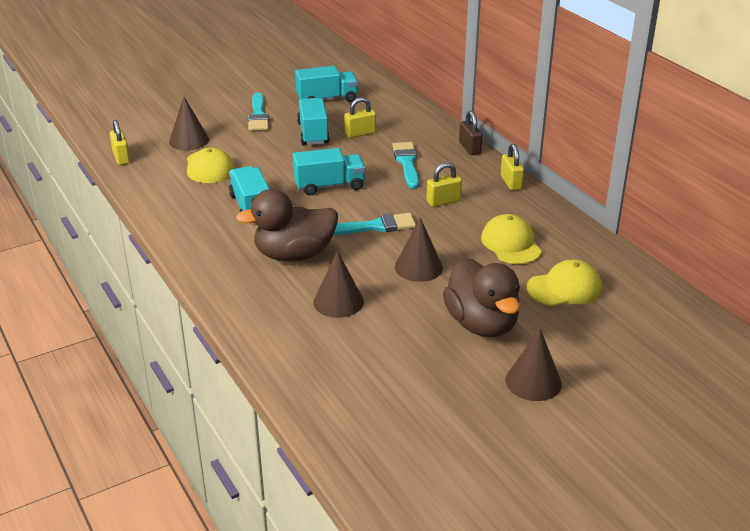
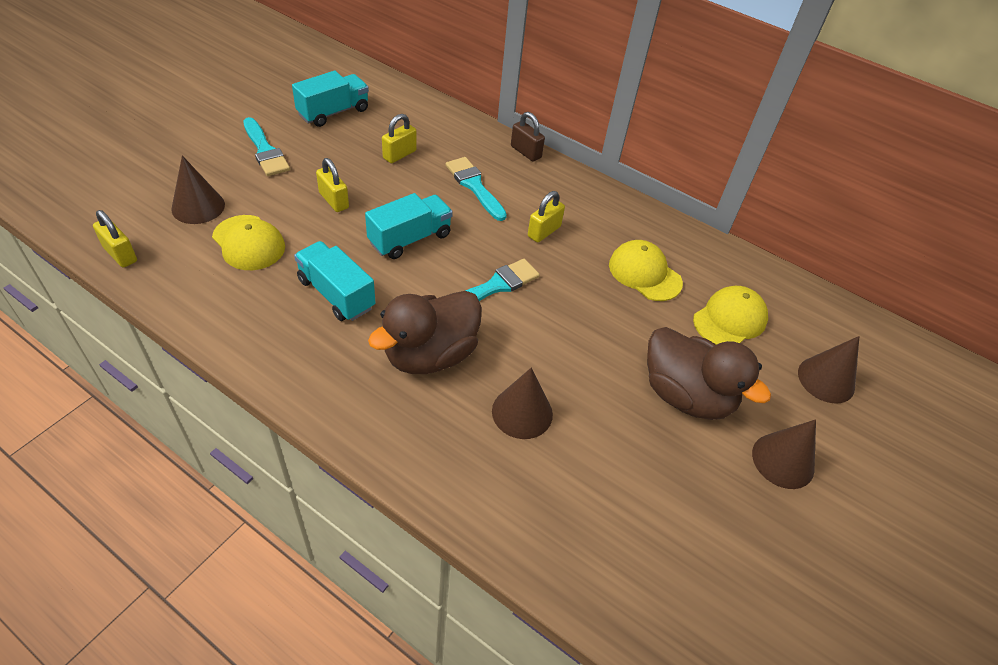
camera: 30 degrees left, 15 degrees up
turquoise truck [297,98,330,145] -> none
brown cone [395,217,443,282] -> brown cone moved to [798,336,859,404]
yellow padlock [500,143,524,191] -> yellow padlock moved to [316,158,349,212]

